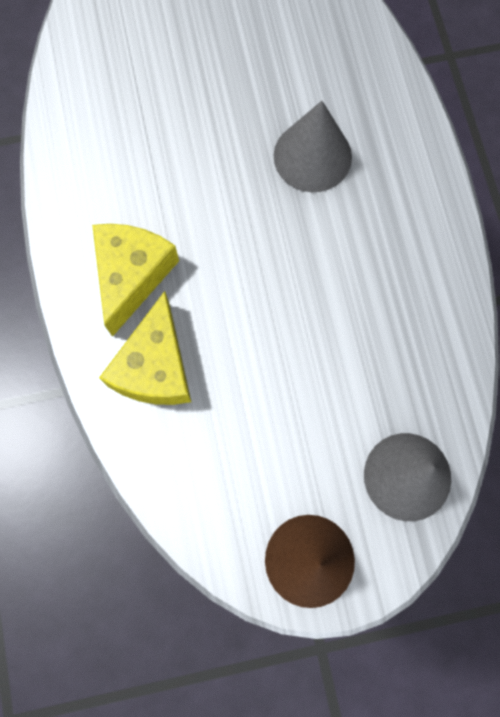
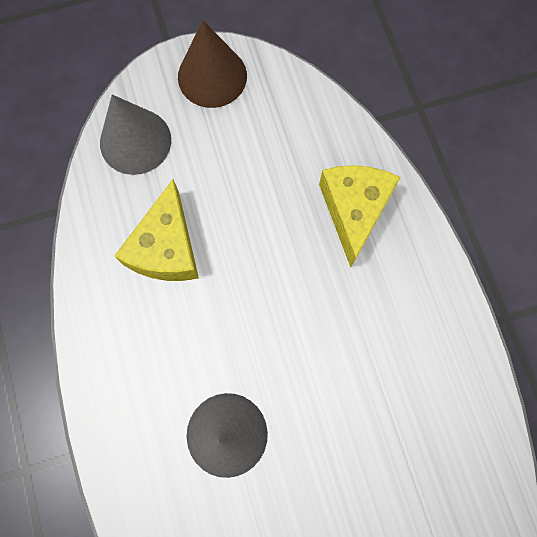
camera: 175 degrees right, 0 degrees up
yellow cheese [92,224,179,337] -> yellow cheese moved to [114,179,199,281]

